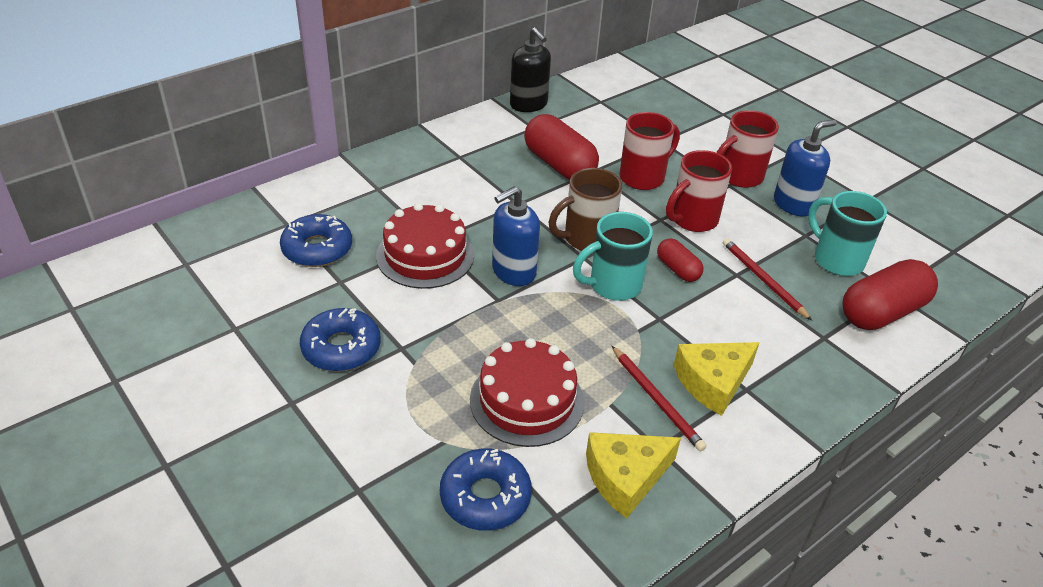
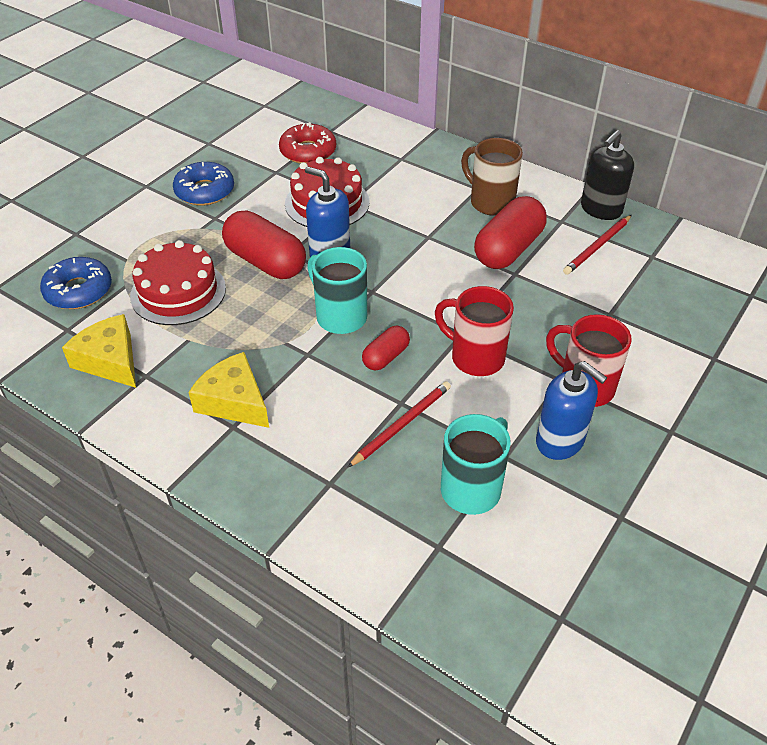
camera: 75 degrees right, 5 degrees up
blue donut [280,214,352,267] -> red donut [279,122,336,164]
brown mug [548,168,622,251] -> brown mug moved to [461,138,523,216]
red pencil [612,346,707,451] -> red pencil moved to [563,215,632,275]
red mug [619,112,680,190] -> none
red capsule [842,259,938,330] -> red capsule moved to [222,211,306,279]

